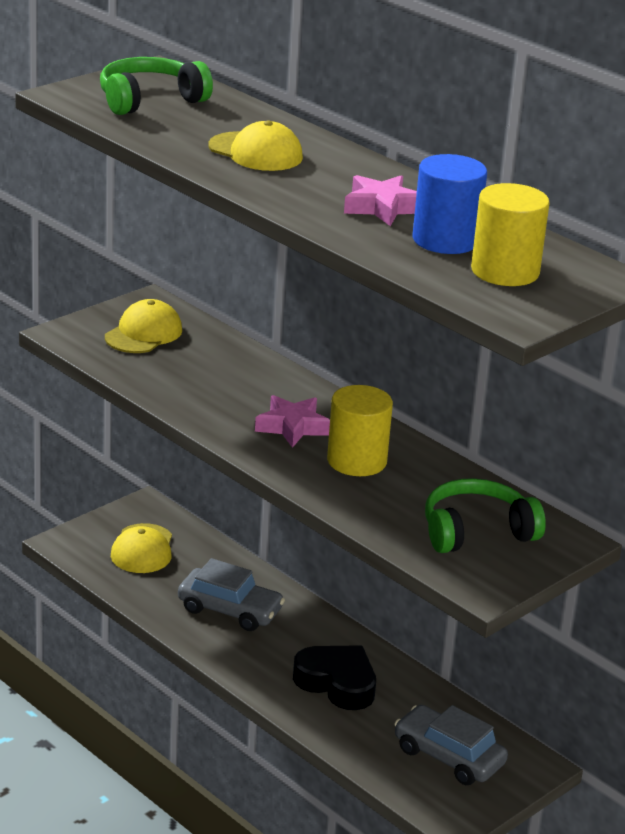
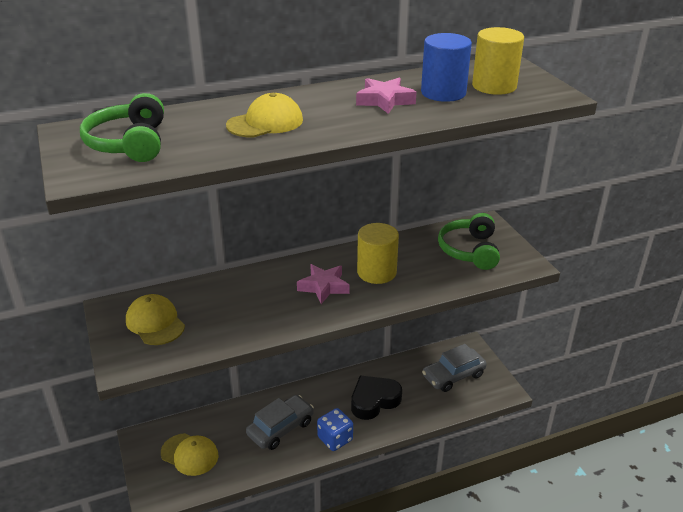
camera: 65 degrees left, 5 degrees up
none -> blue dice [317,408,353,451]

